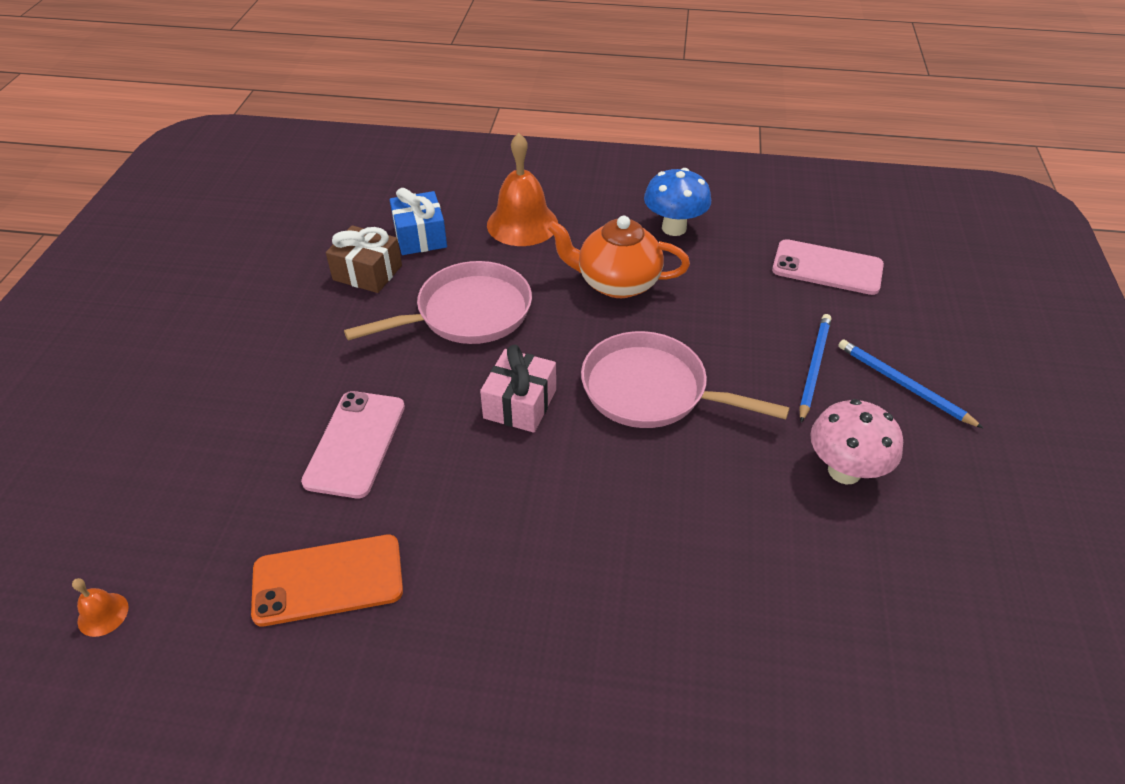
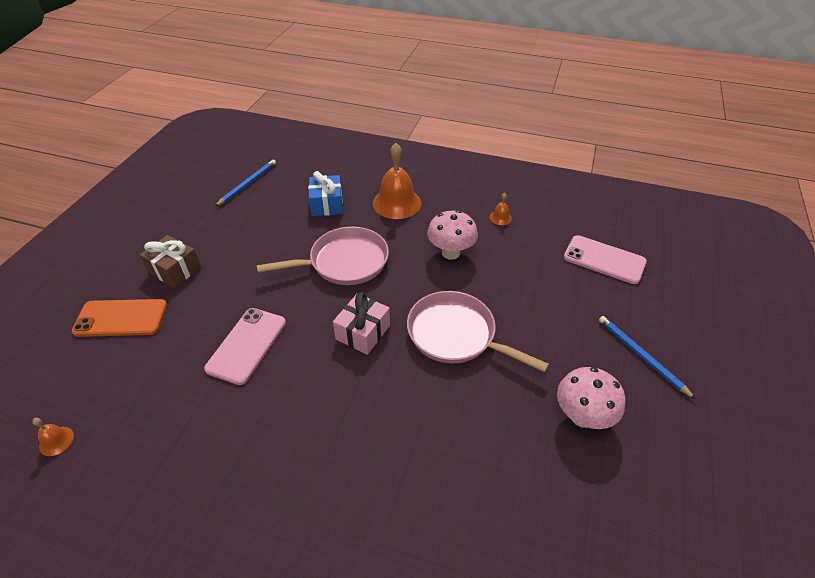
camera: 10 degrees right, 0 degrees up
orange phone [251,535,403,626] -> orange phone moved to [71,299,167,337]
brown gift [326,225,402,293] -> brown gift moved to [140,235,201,288]
orange teapot [547,216,690,298] -> pink mushroom [427,210,478,260]
blue mushroom [644,168,711,236] -> orange bell [489,193,512,225]
blue pencil [799,314,831,423] -> blue pencil moved to [215,160,276,207]

